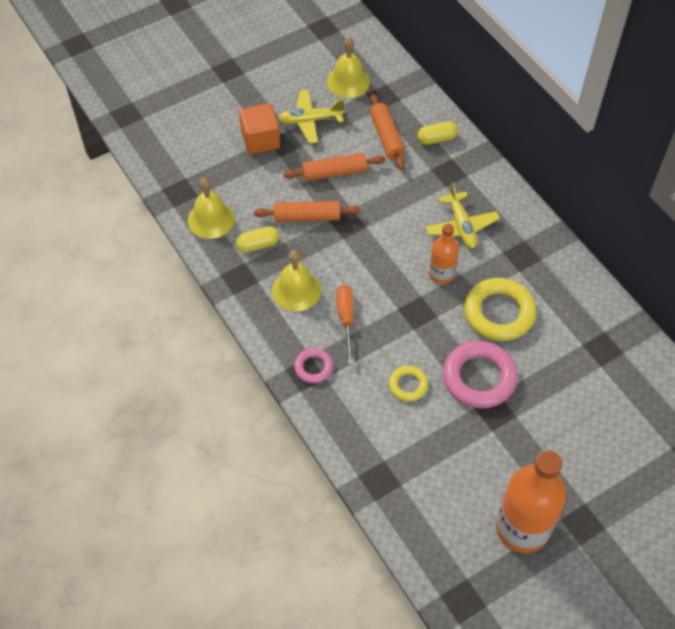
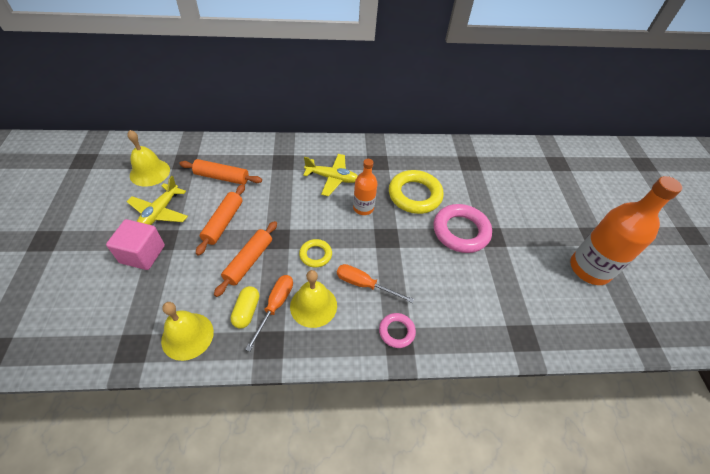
camera: 65 degrees left, 5 degrees down
orange cube [239,103,280,154] -> pink cube [106,219,165,270]
yellow ring [389,366,428,401] -> yellow ring moved to [299,239,332,268]
yellow capsule [418,121,458,145] -> none
none -> orange screwdriver [245,275,293,351]

